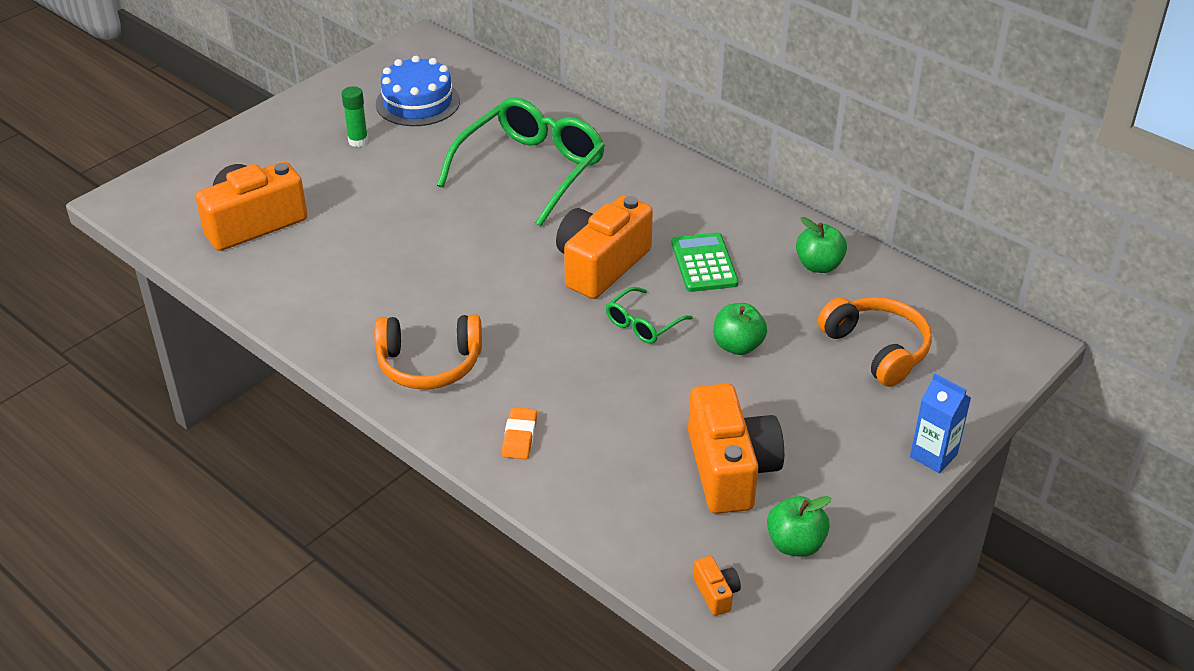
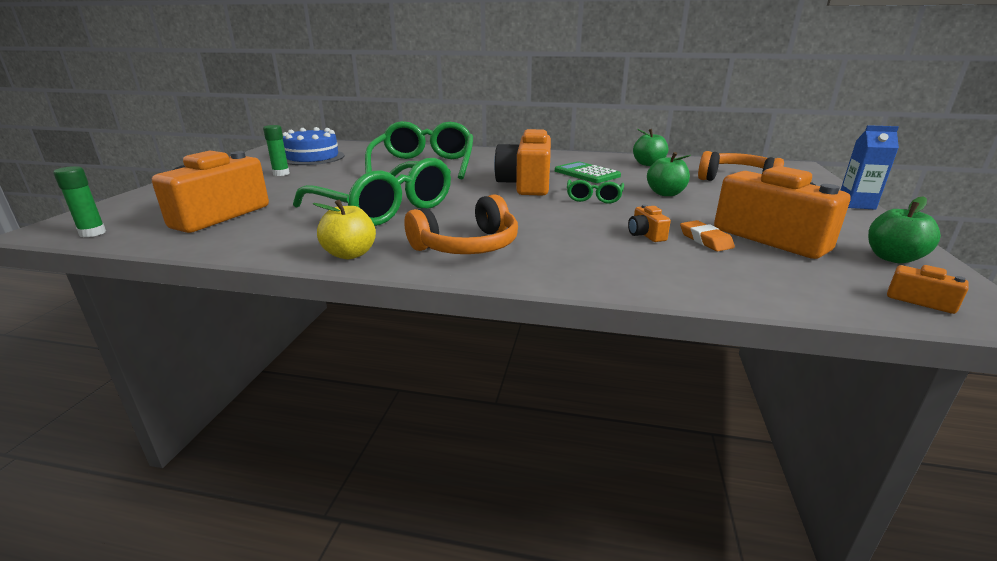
camera: 30 degrees left, 15 degrees down
orange eraser [502,407,537,459] -> orange eraser moved to [680,220,735,251]
none -> green glue stick [53,166,106,237]
none -> green glasses [293,158,451,226]
none -> yellow apple [313,200,376,259]
none -> orange camera [628,204,671,242]

